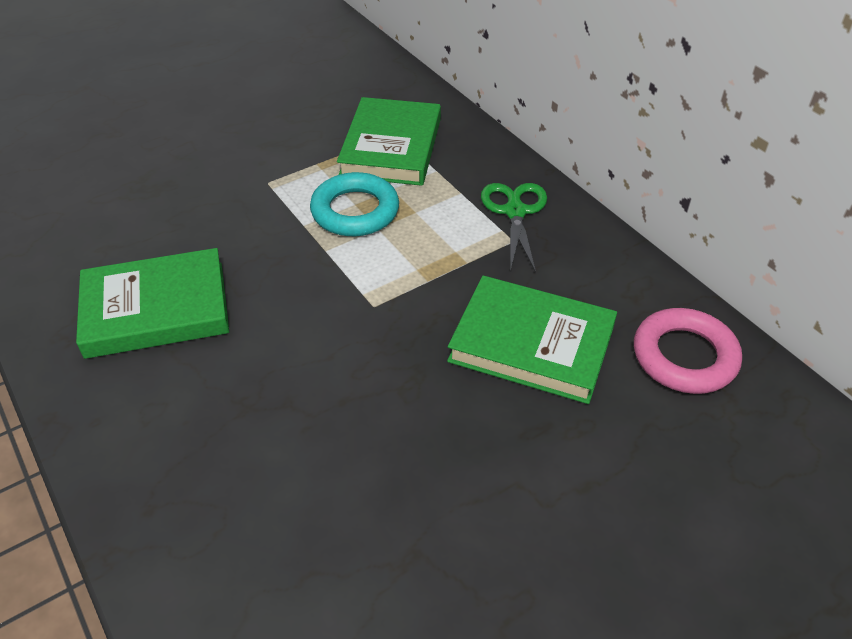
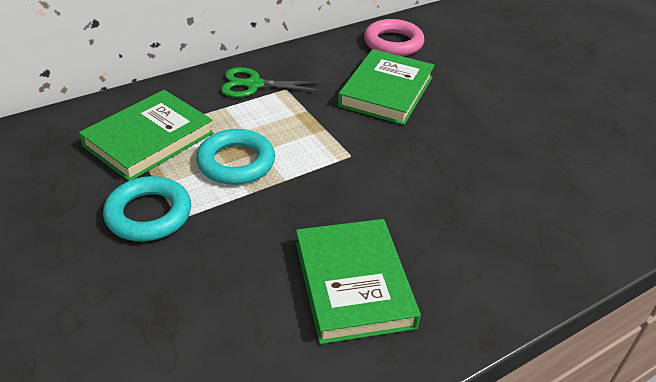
camera: 90 degrees left, 5 degrees down
green book [337,97,441,186] -> green book turned 60 degrees counterclockwise [79,90,214,181]
none -> turquoise ring [103,176,191,241]

